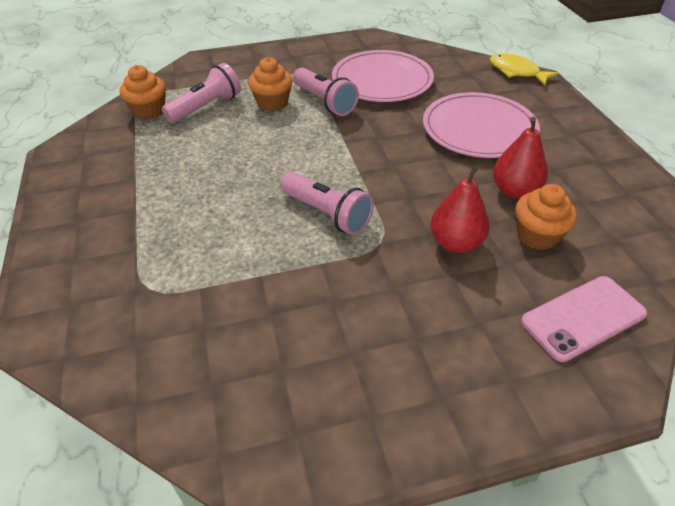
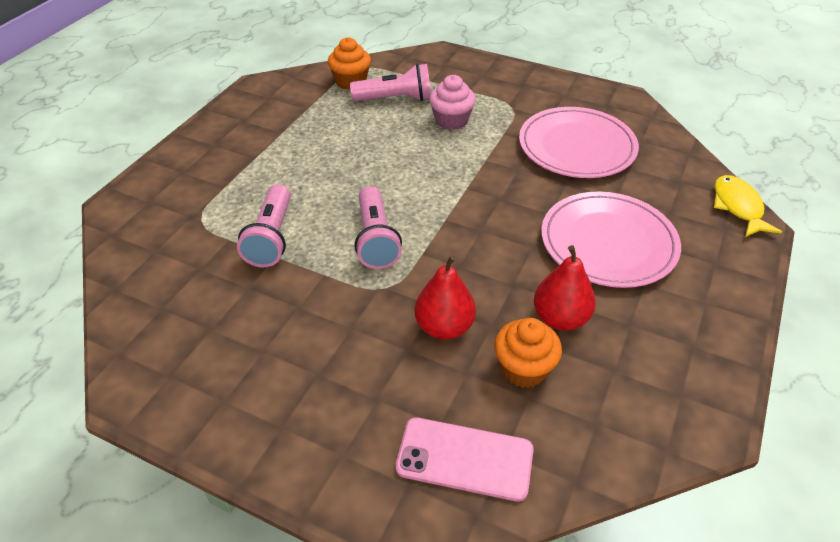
camera: 40 degrees right, 0 degrees up
orange cupcake [248,57,293,111] -> pink cupcake [429,75,476,130]
pink flashlight [293,68,359,116] -> pink flashlight moved to [237,184,291,267]

